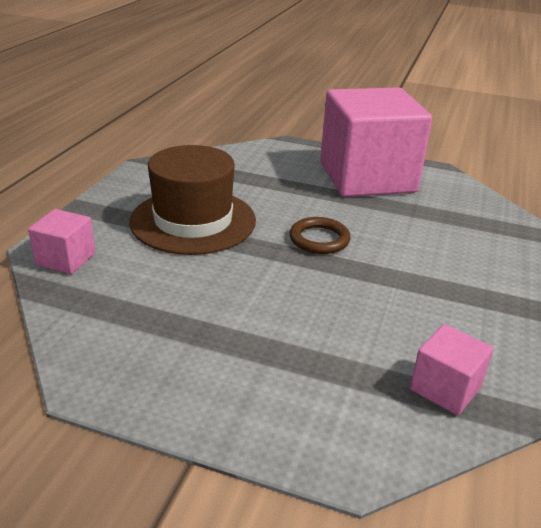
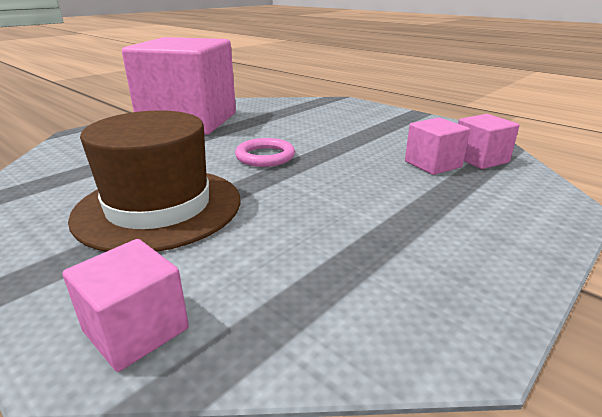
camera: 65 degrees left, 5 degrees down
brown ring [290,217,351,254] -> pink ring [235,138,295,167]
none -> pink cube [405,117,470,175]

